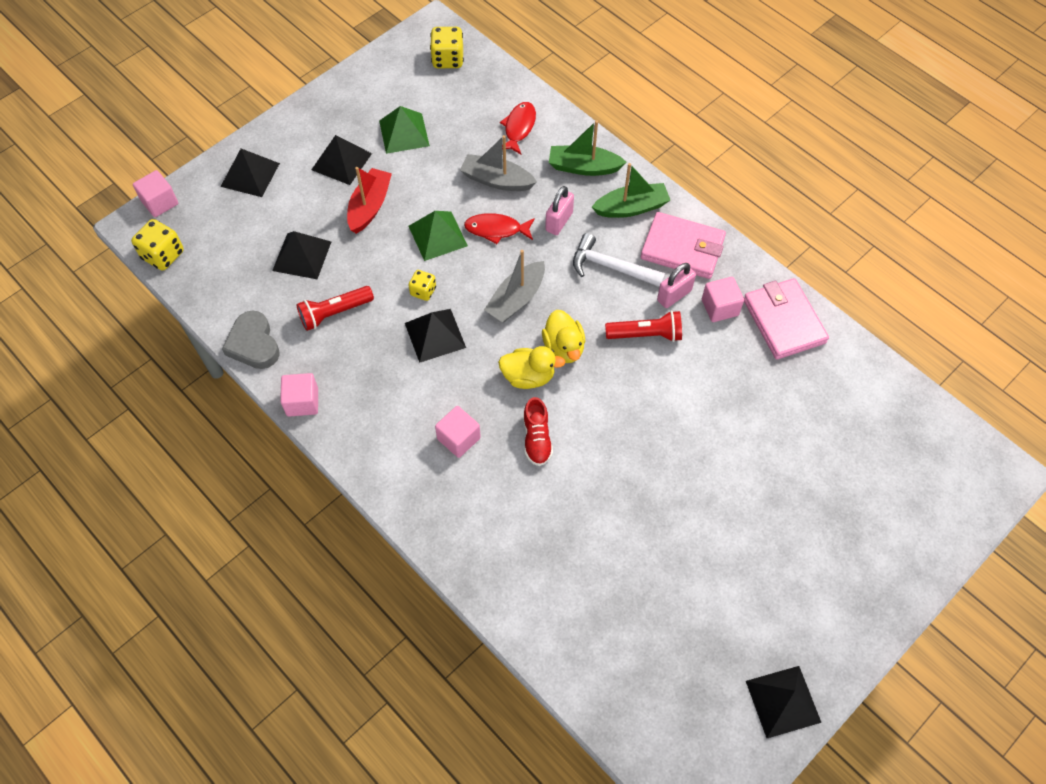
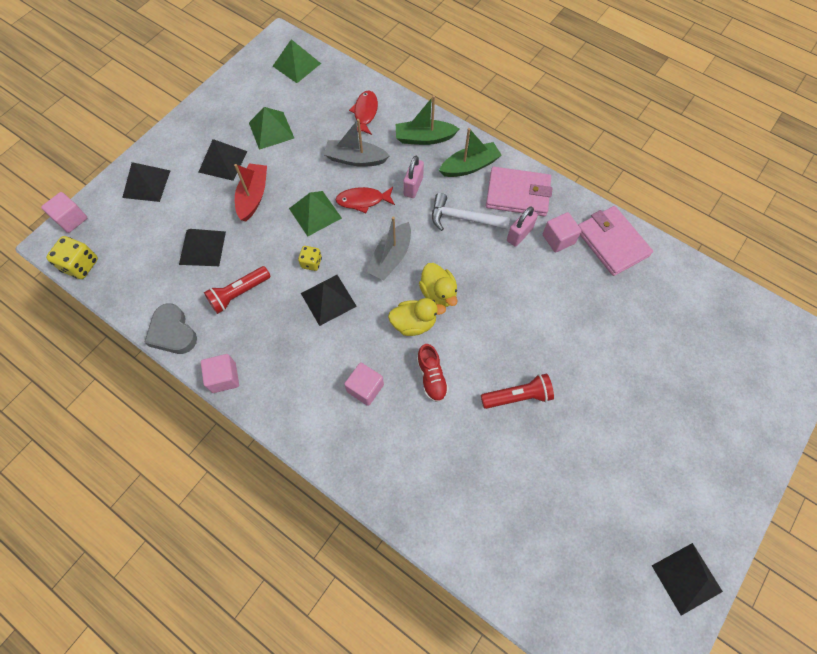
camera: 10 degrees left, 5 degrees up
yellow dice [430,27,464,68] -> green pyramid [273,39,321,83]
red flashlight [605,311,682,342] -> red flashlight moved to [481,374,554,409]

